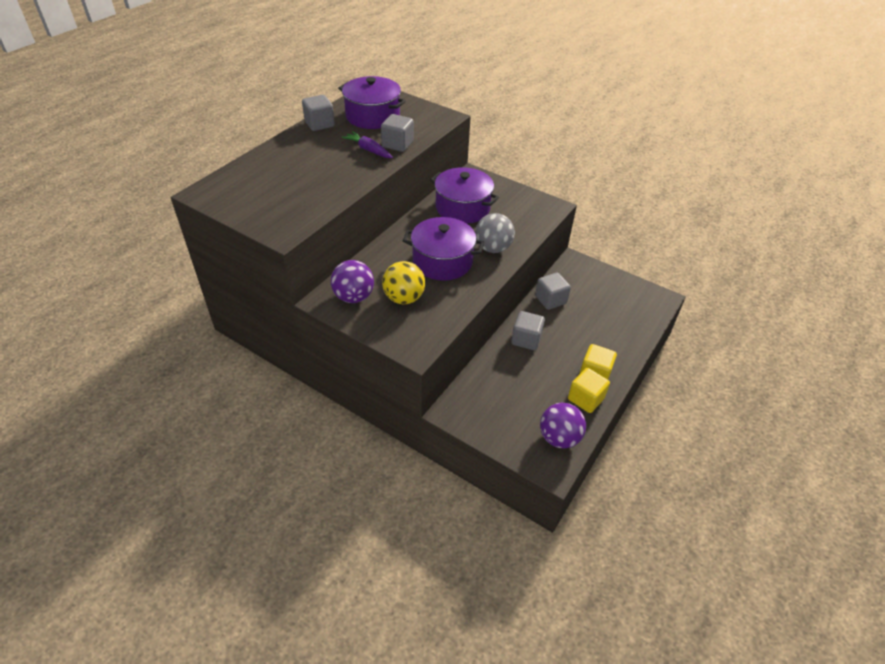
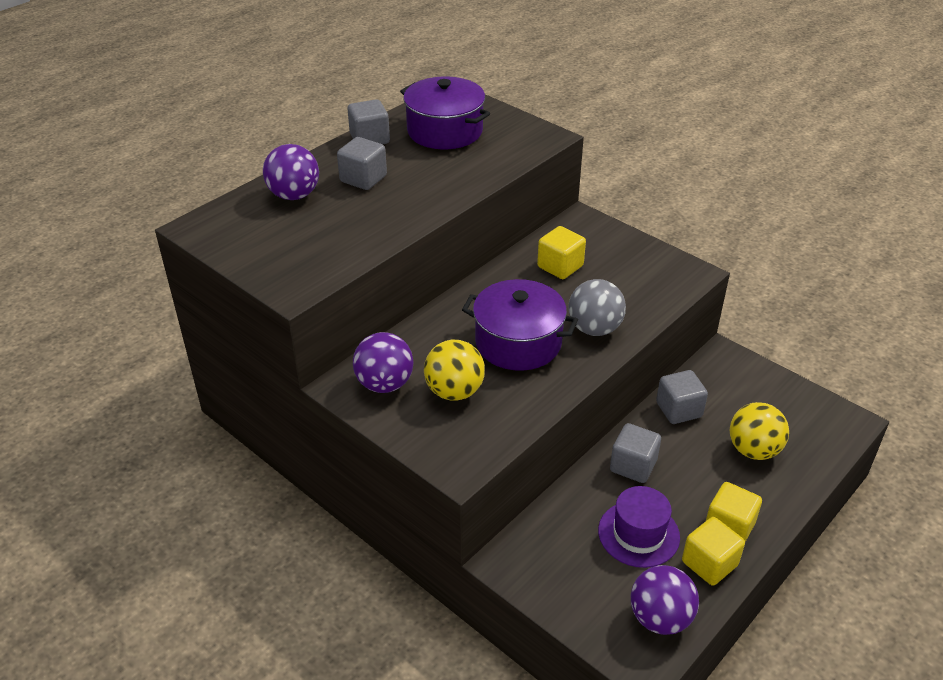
camera: 10 degrees right, 5 degrees down
purple carrot [342,131,393,158] -> none
grey cube [381,114,414,152] -> grey cube moved to [337,137,387,190]
purple pot [430,167,499,224] -> yellow cube [537,226,586,279]
none -> purple ball [263,144,319,200]
none -> purple hat [598,486,680,568]
none -> yellow ball [729,402,789,460]

